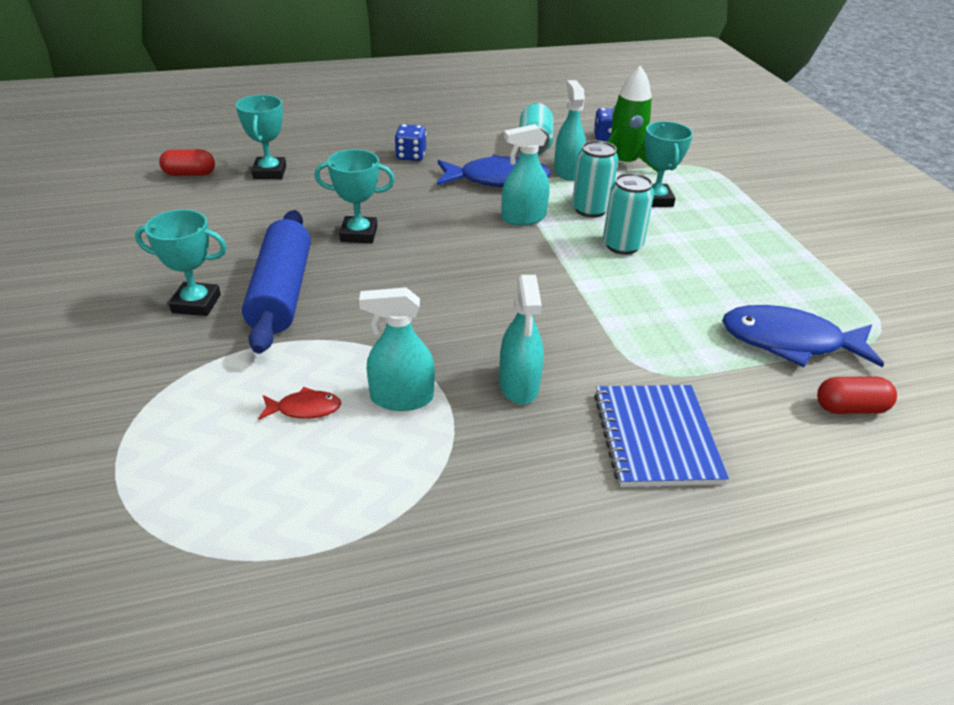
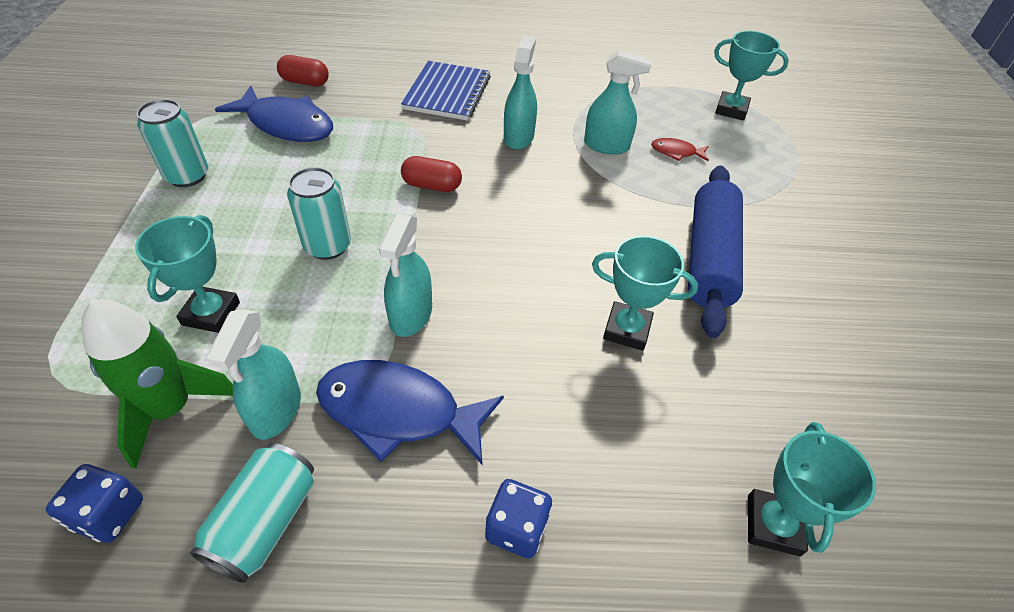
camera: 165 degrees left, 10 degrees up
turquoise trophy [135,209,227,316] -> turquoise trophy moved to [714,31,789,121]
red capsule [159,149,215,176] -> red capsule moved to [401,156,462,192]
turquoise spray bottle [501,124,550,225] -> turquoise spray bottle turned 105 degrees clockwise [379,213,432,337]
turquoise can [572,140,618,218] -> turquoise can moved to [137,99,208,187]

